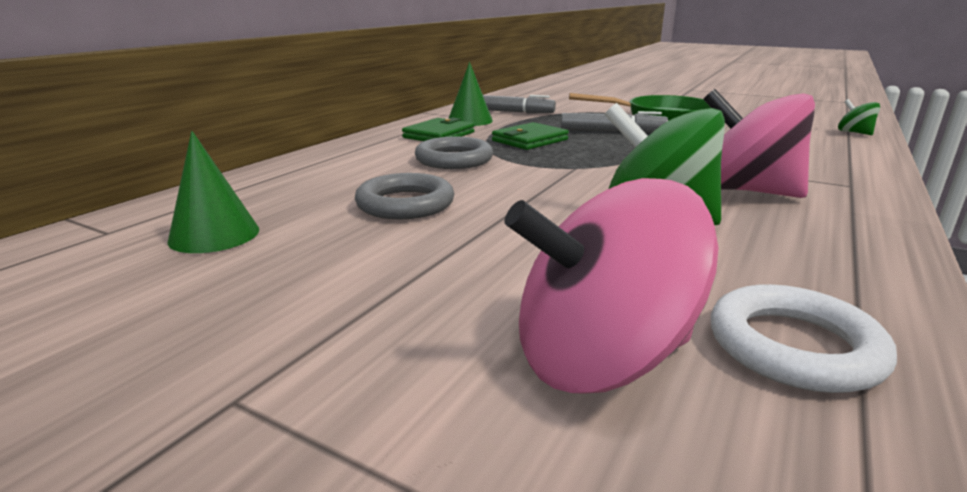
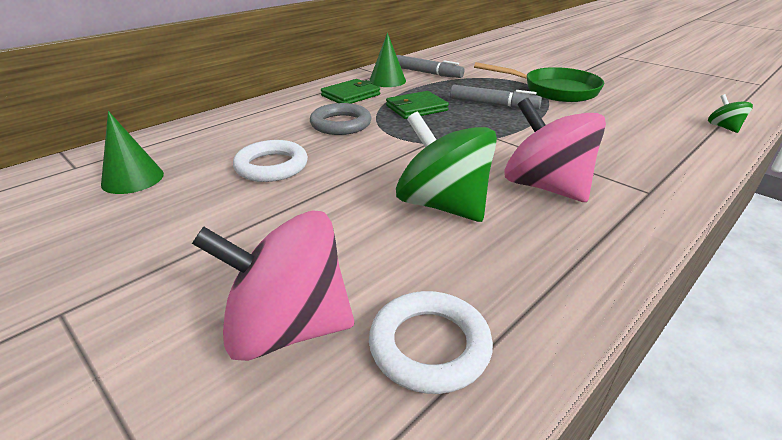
camera: 15 degrees right, 10 degrees up
grey ring [355,173,454,219] -> white ring [233,140,308,182]

